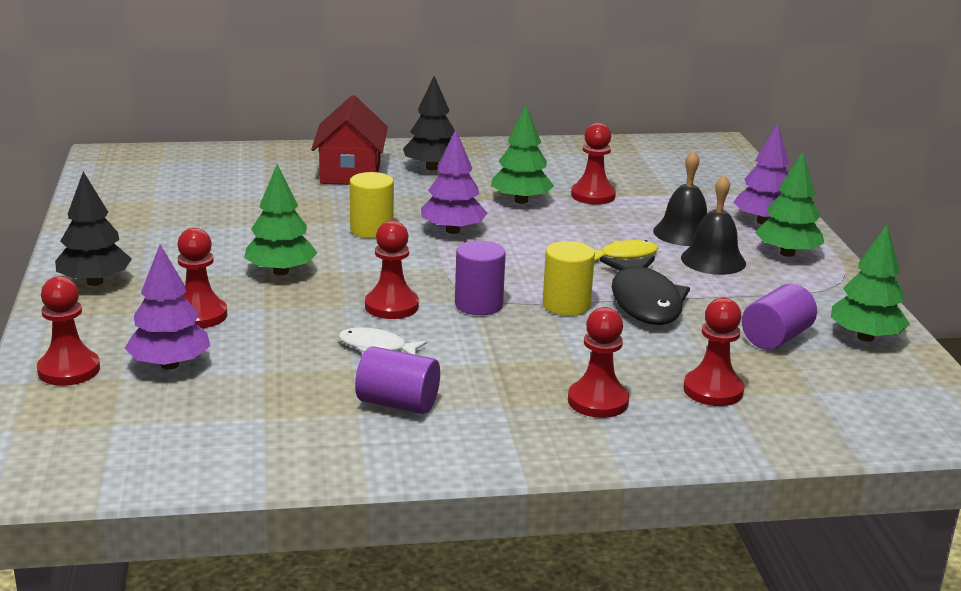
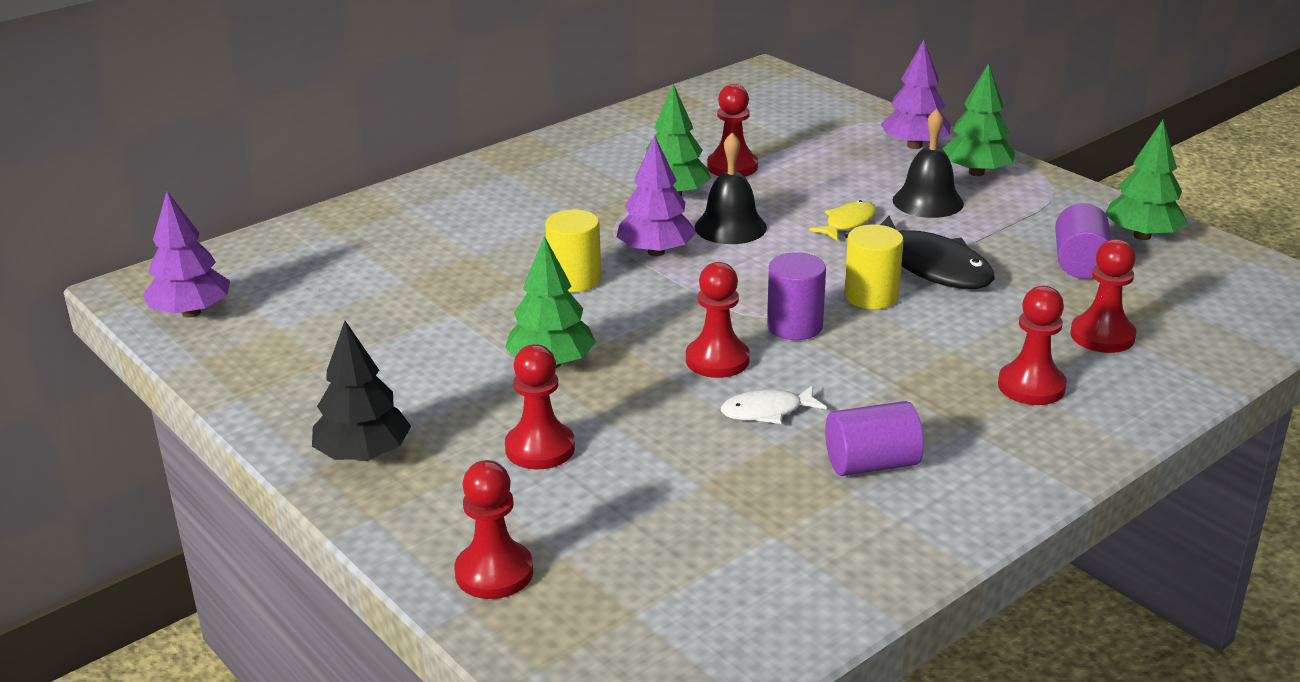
camera: 30 degrees left, 5 degrees up
purple tree [124,244,210,369] -> purple tree moved to [143,191,230,318]
red house [311,95,388,185] -> none
black tree [403,76,455,171] -> none
black bell [653,150,707,246] -> black bell moved to [695,132,767,244]

